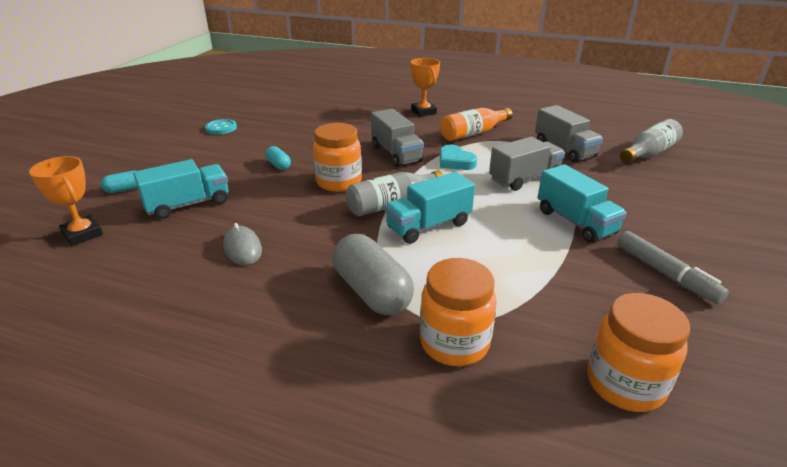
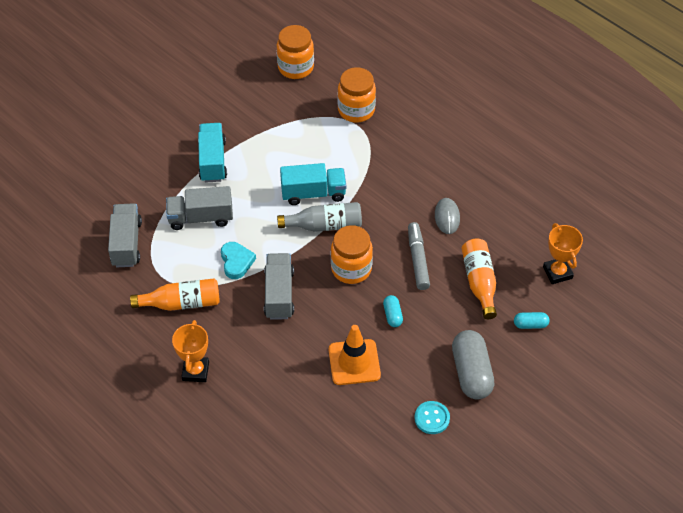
camera: 155 degrees left, 20 degrees up
turquoise truck [133,159,229,219] -> orange bottle [462,238,497,319]
grey capsule [333,234,414,315] -> grey capsule moved to [452,330,494,399]
grey marker [617,231,729,304] -> grey marker moved to [408,222,430,290]
grey bottle [620,119,683,163] -> none
none -> orange traffic cone [329,325,381,385]

